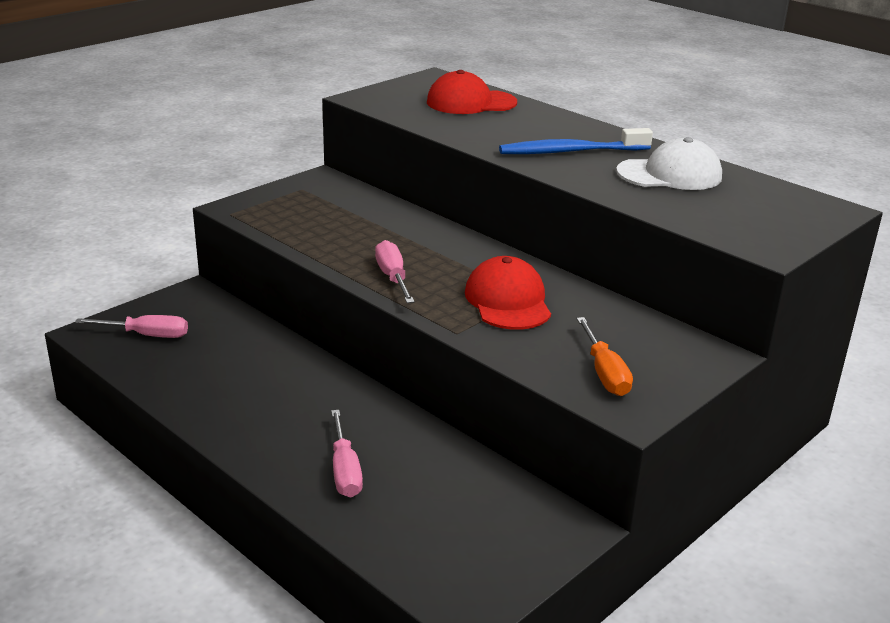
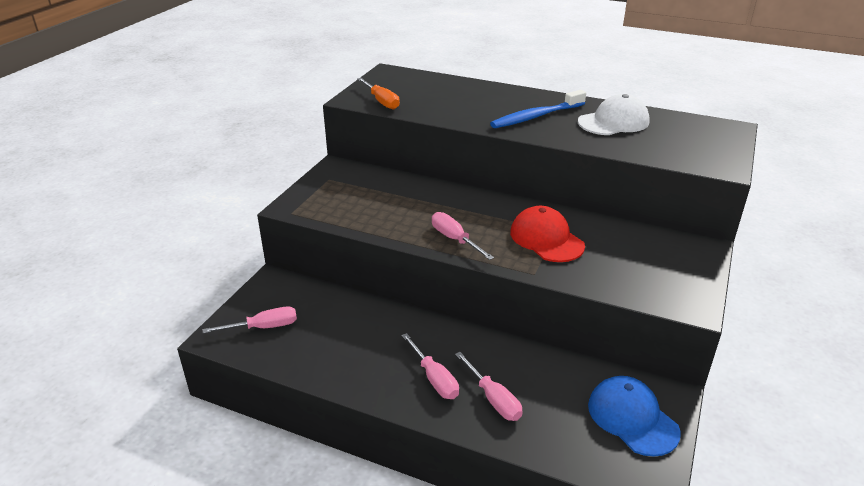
camera: 20 degrees left, 5 degrees up
red cap [427,70,517,114] -> none
orange screwdriver [577,317,633,396] -> orange screwdriver moved to [357,78,400,110]
none -> pink screwdriver [402,333,459,399]
none -> blue cap [588,376,681,457]

